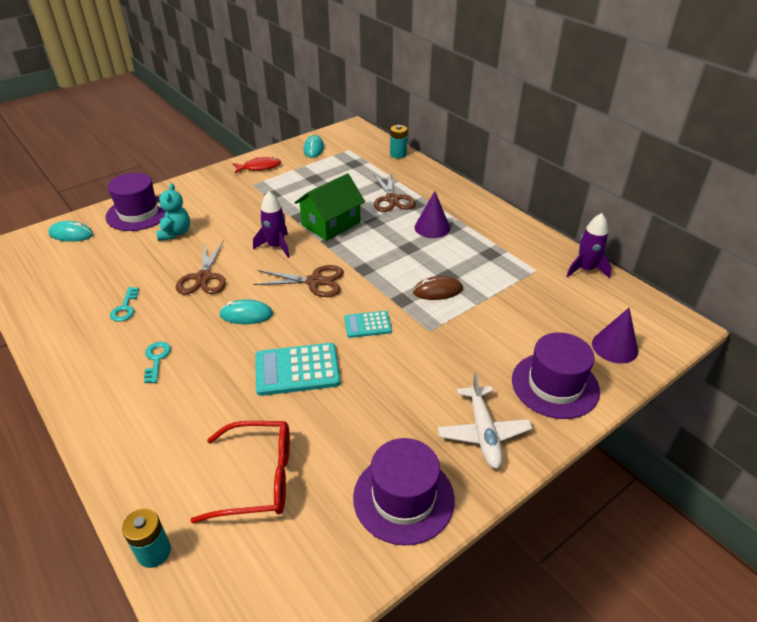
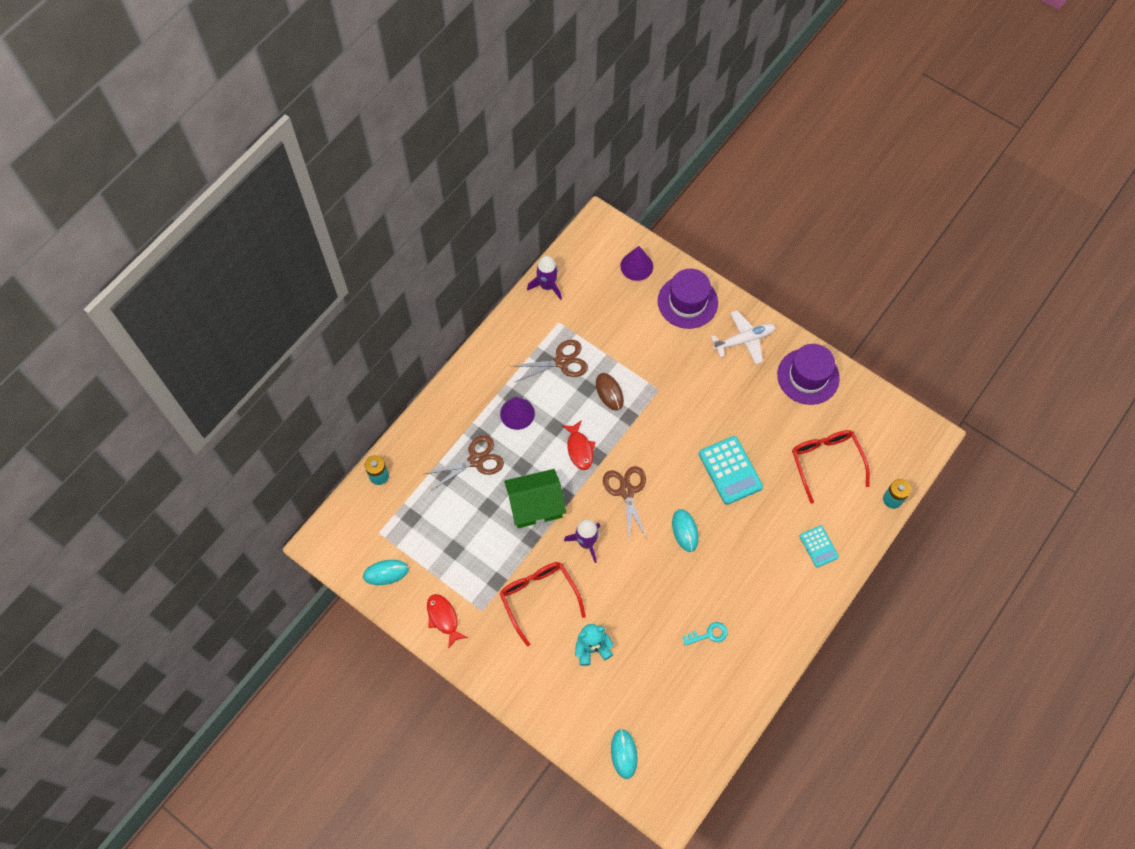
camera: 105 degrees left, 25 degrees up
purple hat [106,173,166,231] -> none
turquoise key [144,342,171,383] -> none
brown scissors [176,240,226,294] -> brown scissors moved to [512,340,588,382]
green house [294,173,365,241] -> green house turned 45 degrees counterclockwise [504,469,566,528]
turquoise calculator [344,311,392,338] -> turquoise calculator moved to [799,525,839,568]
none -> red glasses [500,562,586,646]
none -> red fish [562,420,595,470]

